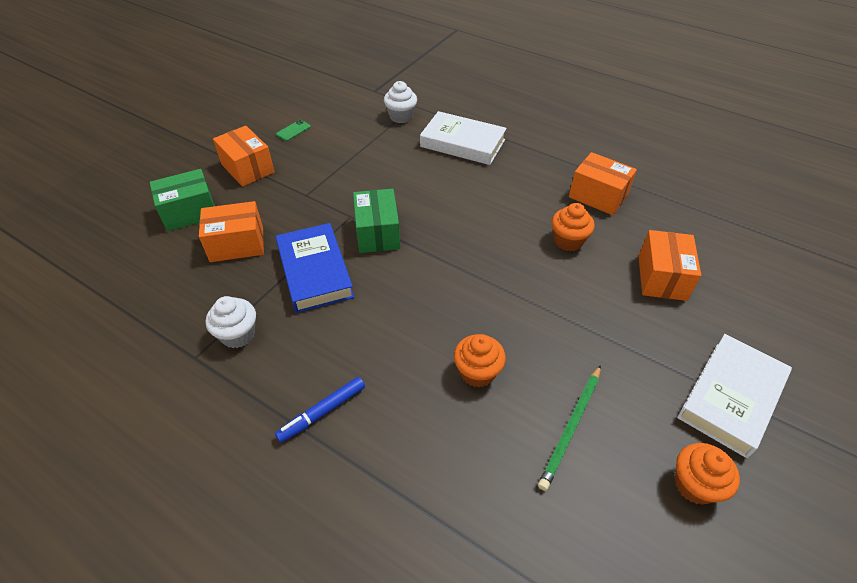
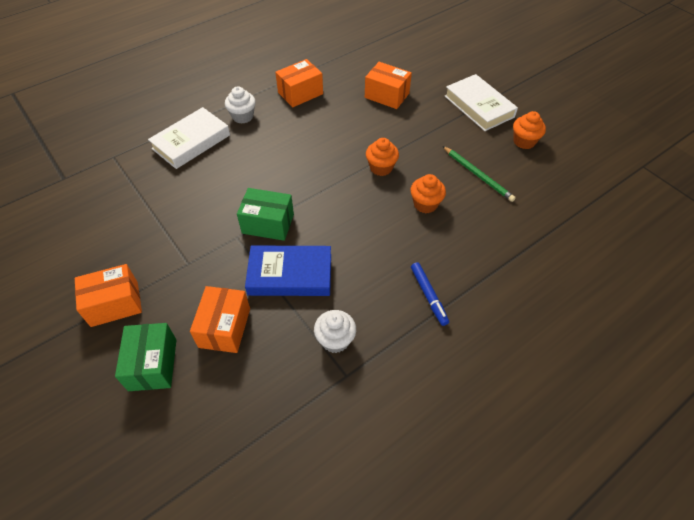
camera: 70 degrees left, 5 degrees up
green phone [276,120,311,141] -> none
white cupcake [384,81,417,123] -> white cupcake moved to [225,86,256,124]
orange cupcake [551,203,595,251] -> orange cupcake moved to [366,138,399,176]

